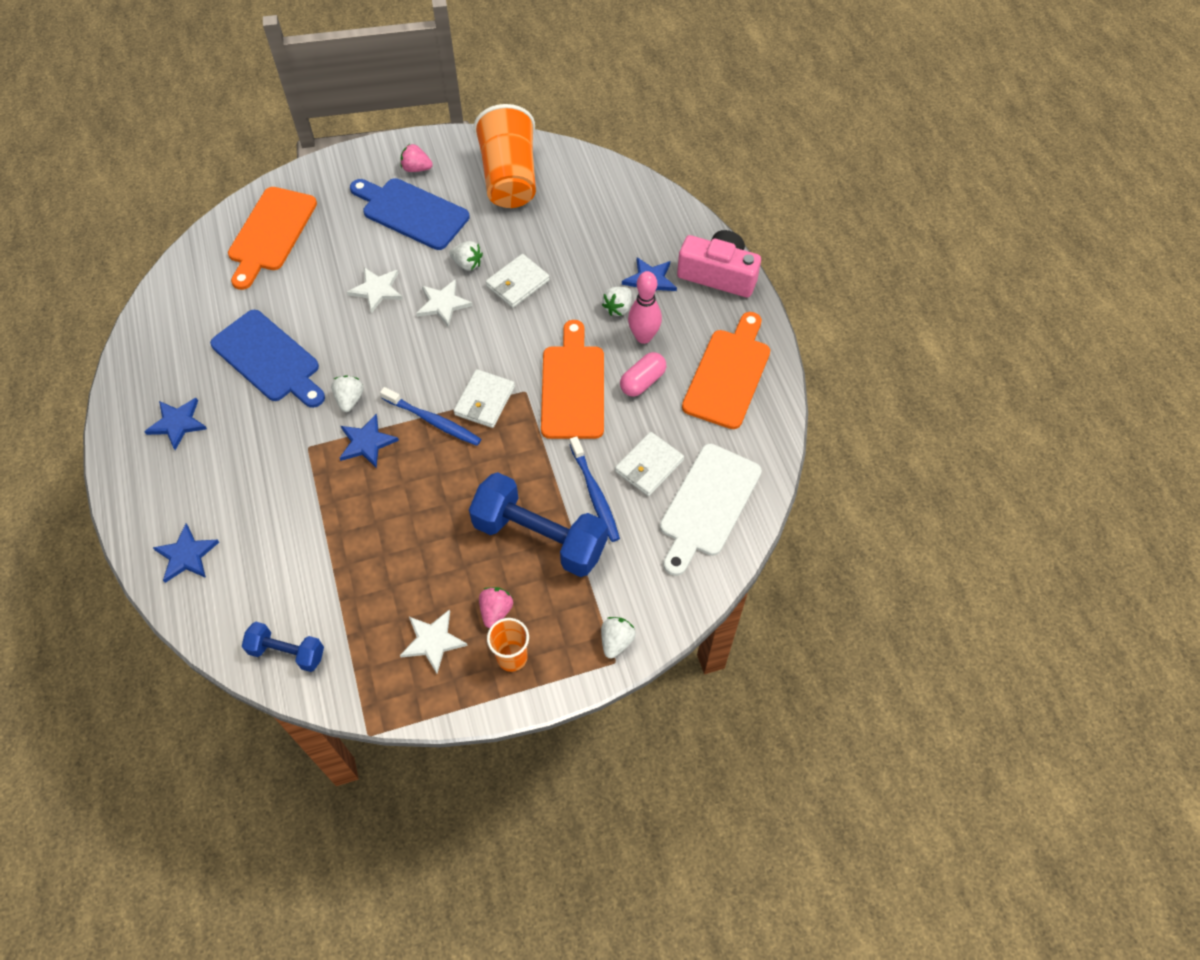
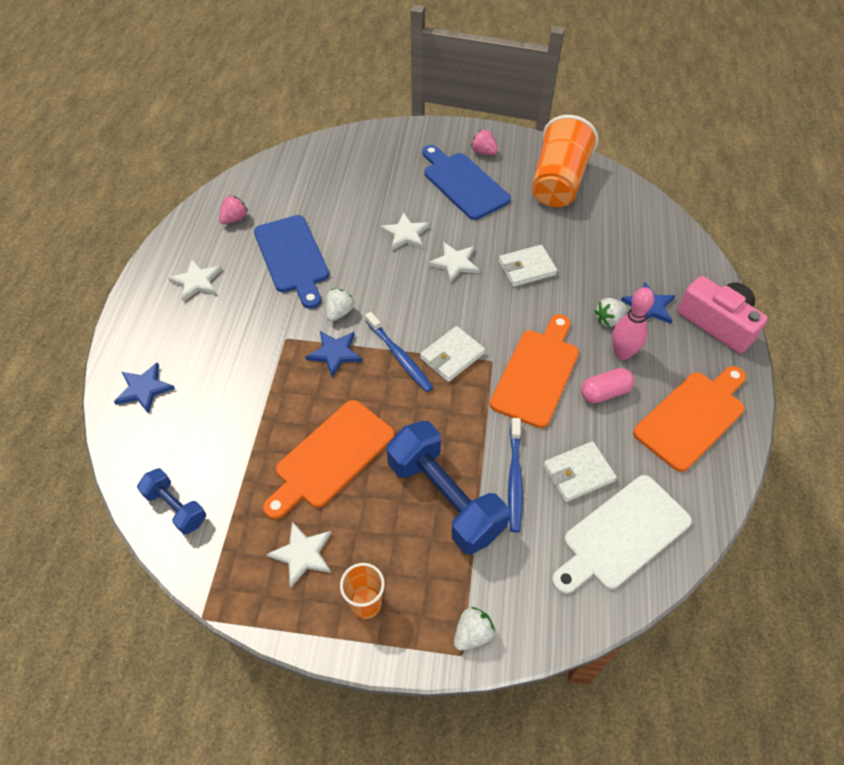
camera: 25 degrees right, 5 degrees down
blue star [144,398,207,450] -> white star [168,259,222,302]
orange cutting board [228,187,317,290] -> orange cutting board moved to [263,400,394,520]
white strawberry [449,241,483,271] -> none
pink strawberry [479,587,513,628] -> pink strawberry moved to [219,195,248,224]

